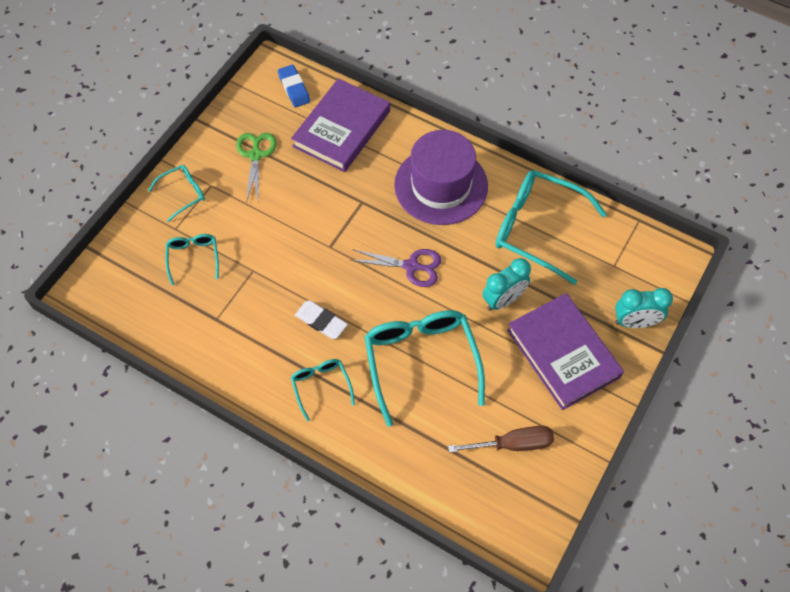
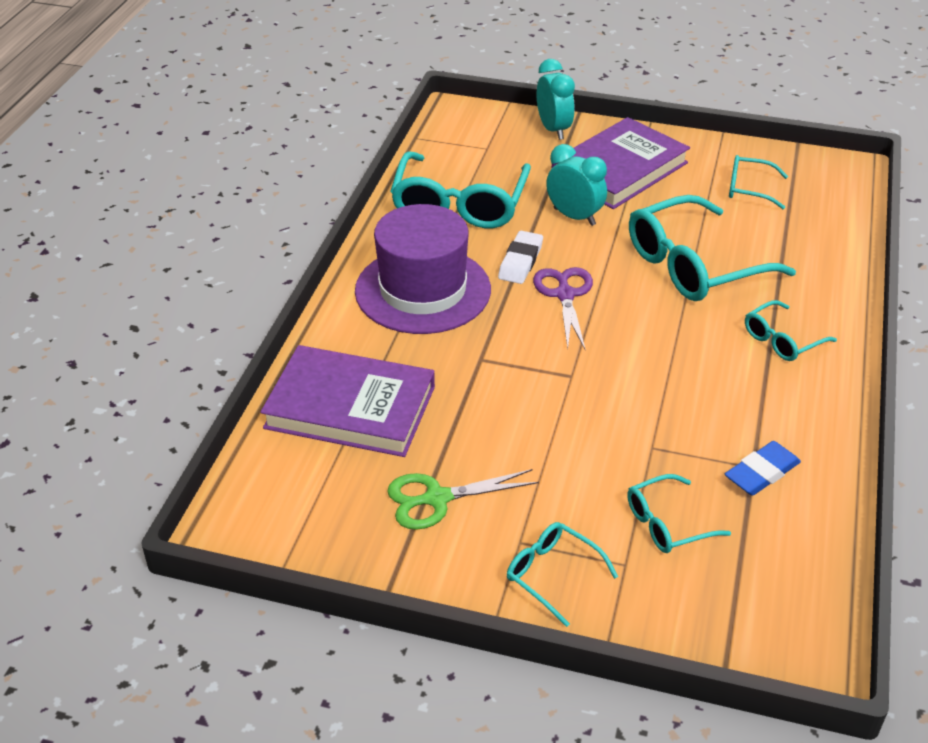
camera: 105 degrees left, 20 degrees down
blue eraser [278,65,310,107] -> blue eraser moved to [725,441,801,496]
white eraser [295,301,348,339] -> white eraser moved to [498,231,543,284]
brown screwdriver [448,426,554,453] -> turquoise glasses [729,155,788,209]

